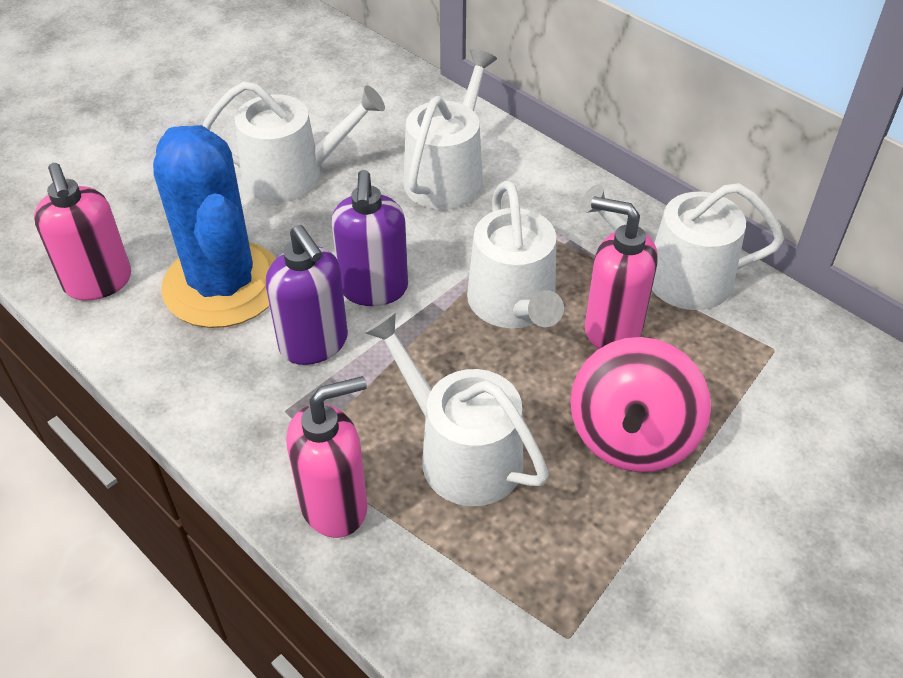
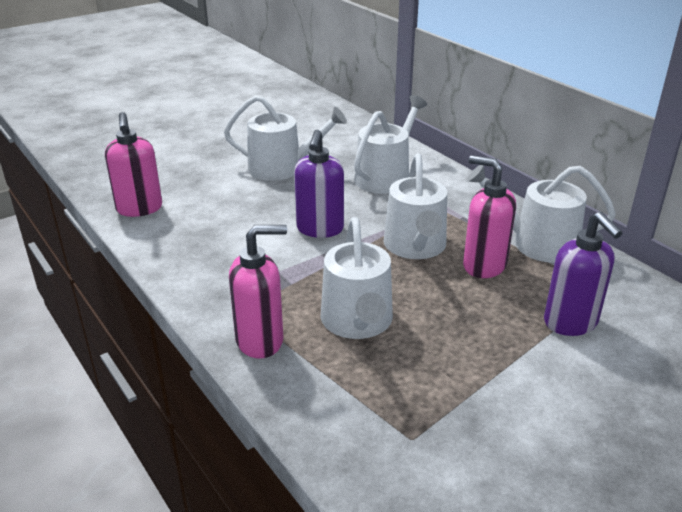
camera: 10 degrees right, 15 degrees down
blue cactus [153,125,276,328] -> none
purple soap dispenser [266,225,348,365] -> purple soap dispenser moved to [544,212,622,336]
white watering can [365,312,549,506] -> white watering can turned 150 degrees counterclockwise [321,217,393,339]
pink spinning top [570,337,711,472] -> none

